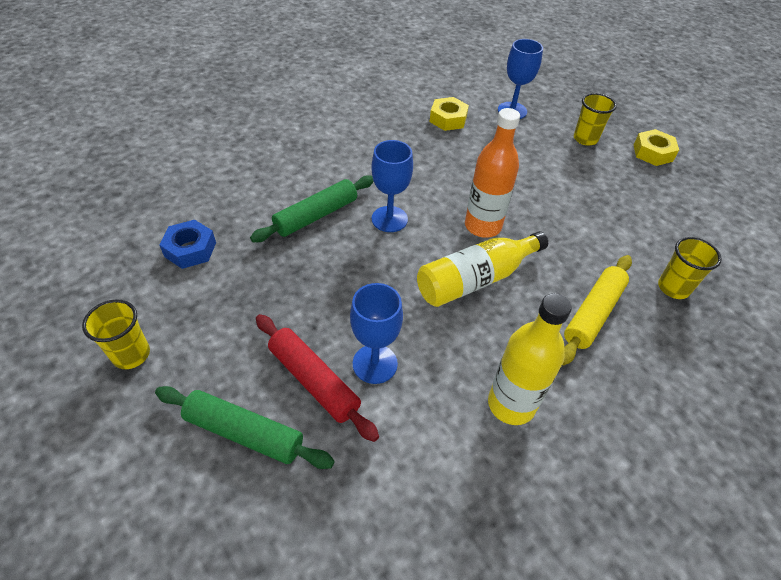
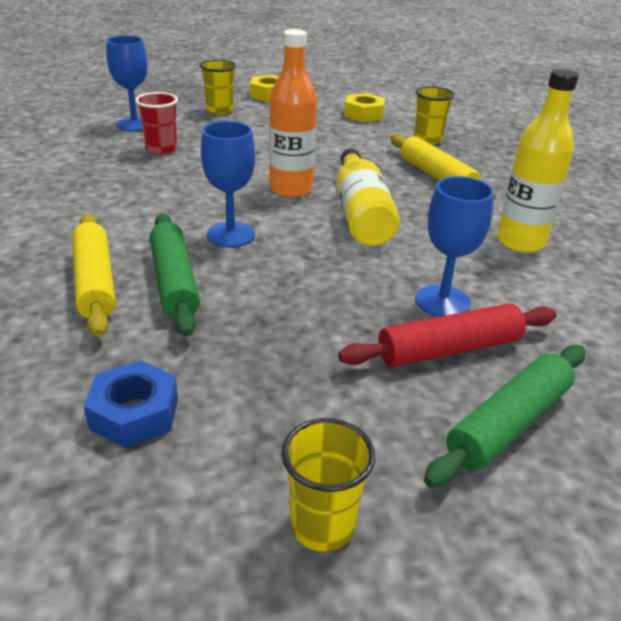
camera: 65 degrees left, 15 degrees down
yellow nut [430,97,469,131] -> yellow nut moved to [344,93,385,122]
none -> yellow rolling pin [72,214,116,337]
none -> red cup [135,92,178,155]

